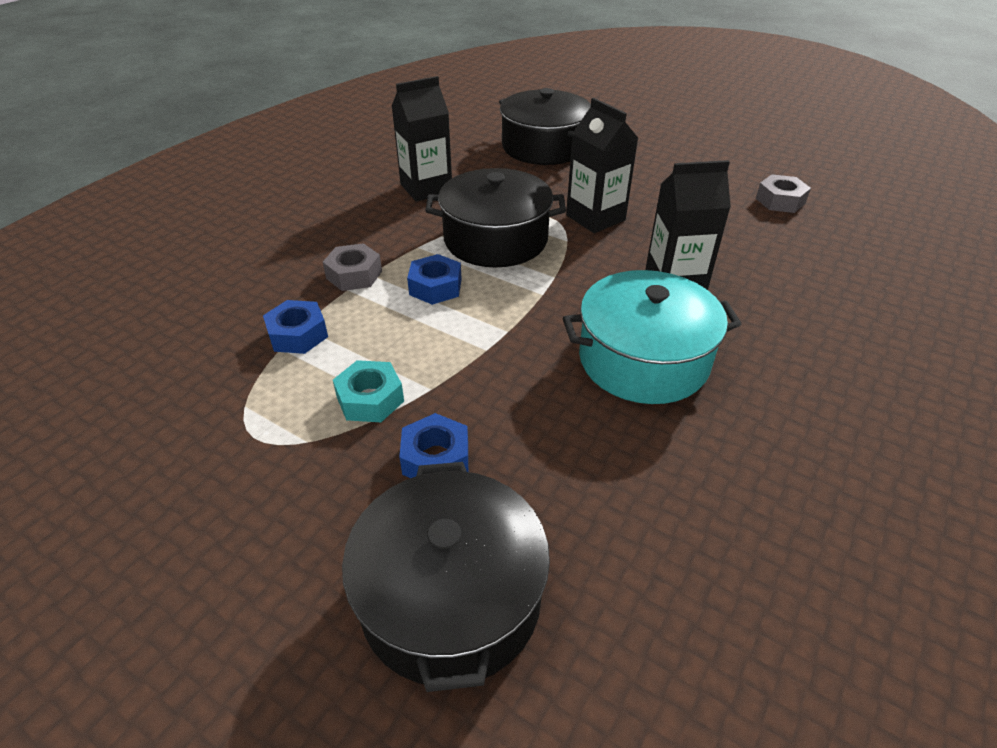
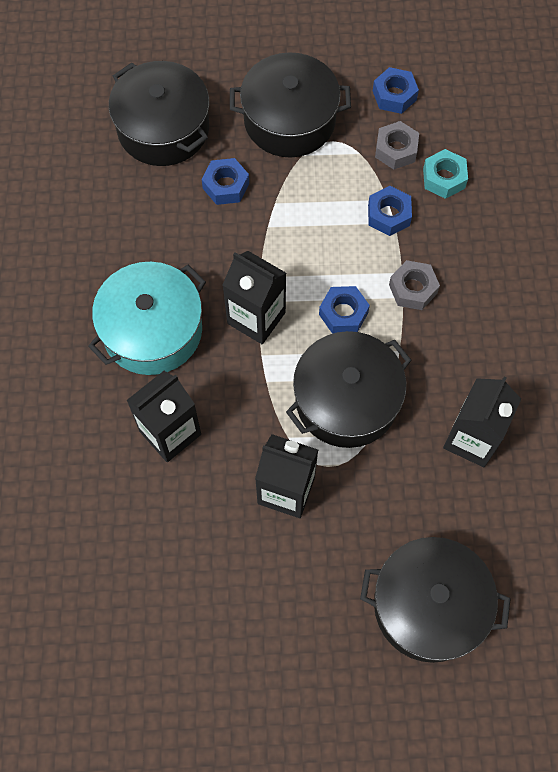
camera: 145 degrees right, 25 degrees up
turquoise nut [333,360,404,422] -> turquoise nut moved to [423,149,468,199]
grey nut [756,174,811,213] -> grey nut moved to [375,121,419,169]
none -> black carton [223,251,286,344]
none -> black pot [230,52,351,157]
none -> blue nut [373,67,419,114]

